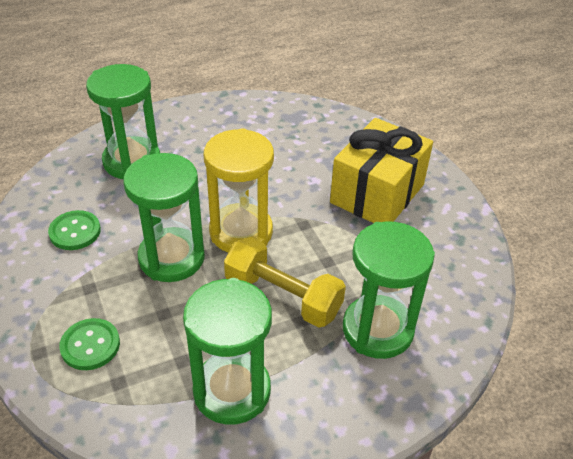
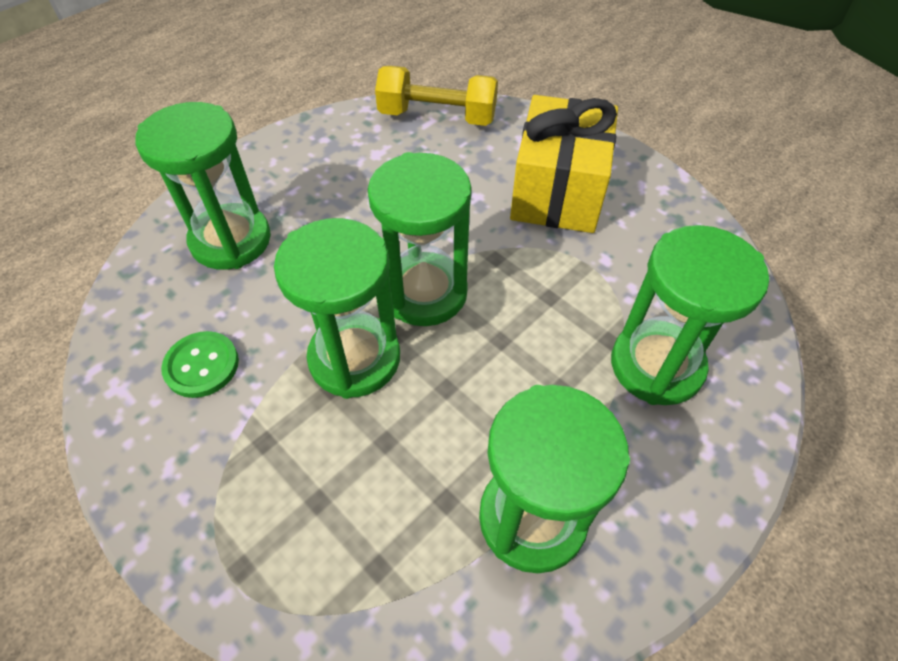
camera: 20 degrees left, 10 degrees up
green button [59,318,120,370] -> none
yellow hourglass [204,128,274,253] -> green hourglass [367,152,472,326]
yellow dumbbell [224,237,346,328] -> yellow dumbbell moved to [375,66,498,126]

